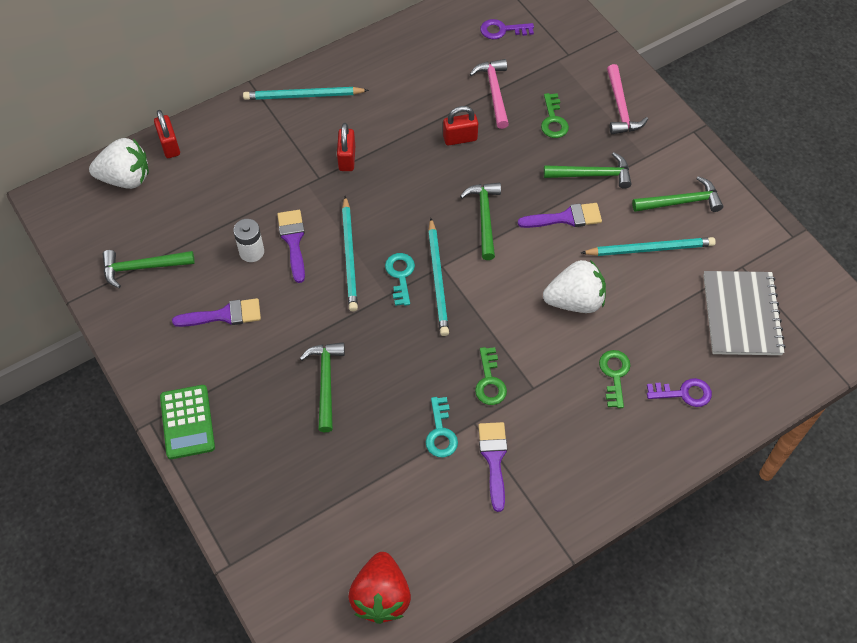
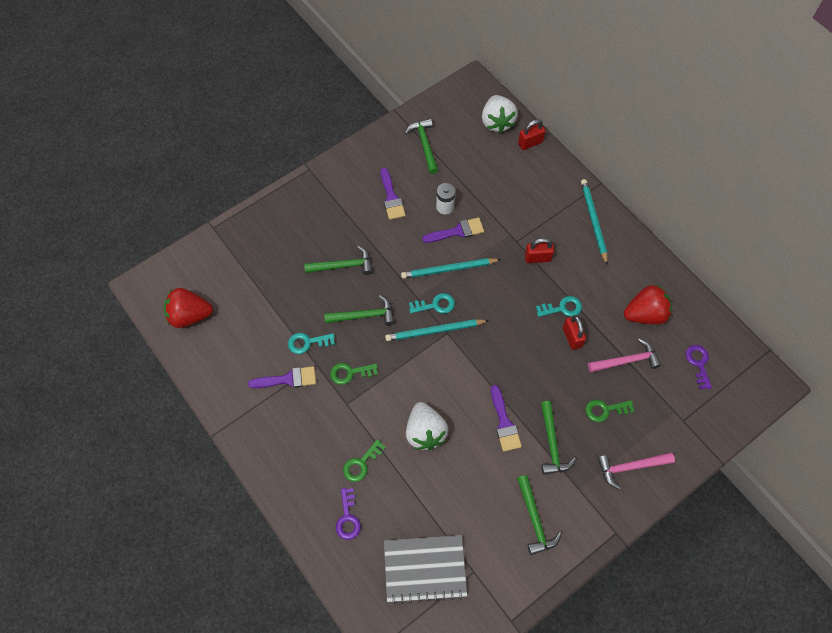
camera: 85 degrees right, 5 degrees up
green calculator [160,385,215,459] -> none
green hammer [460,182,501,260] -> green hammer moved to [324,295,394,325]
turquoise pencil [581,237,716,256] -> none
green key [599,350,631,408] -> green key turned 135 degrees clockwise [343,439,386,482]
none -> turquoise key [536,296,582,317]
none -> red strawberry [624,285,672,325]

